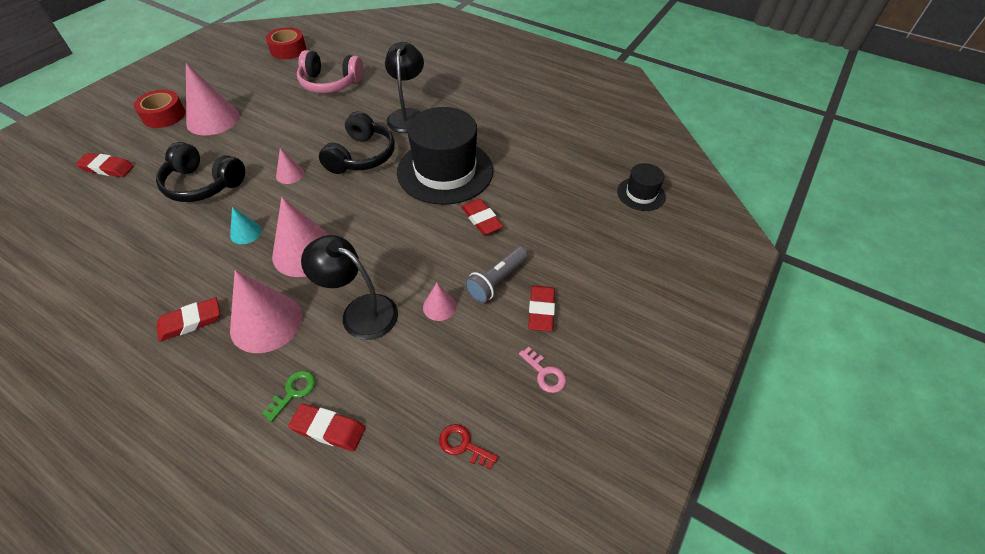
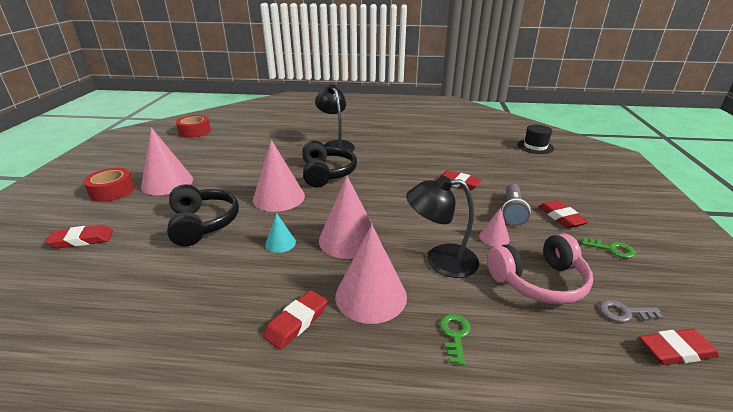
camera: 25 degrees left, 20 degrees down
black headphones [156,142,245,202] -> black headphones turned 105 degrees counterclockwise [167,184,239,246]
pink cone [276,148,304,184] -> pink cone [253,140,305,212], size x2.02
red eraser [288,403,365,451] -> red eraser moved to [639,329,720,365]
pink headphones [297,50,363,93] -> pink headphones moved to [487,233,593,305]
black hat [397,107,493,205] -> none
red key [439,424,498,470] -> grey key [599,300,664,322]
pink key [519,347,566,393] -> green key [582,237,635,258]

